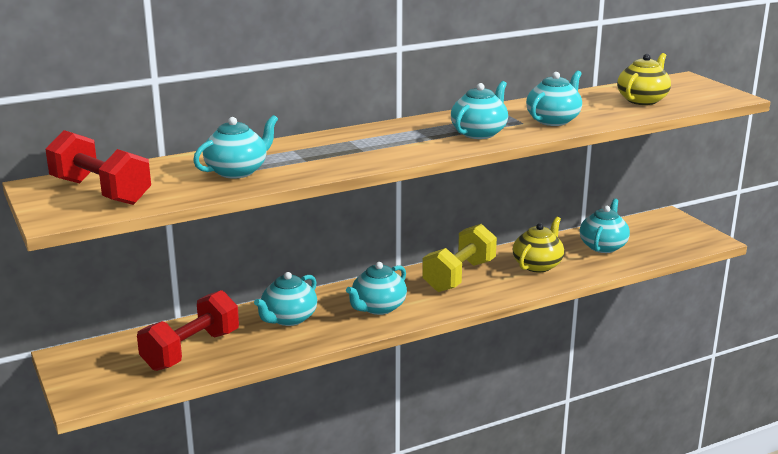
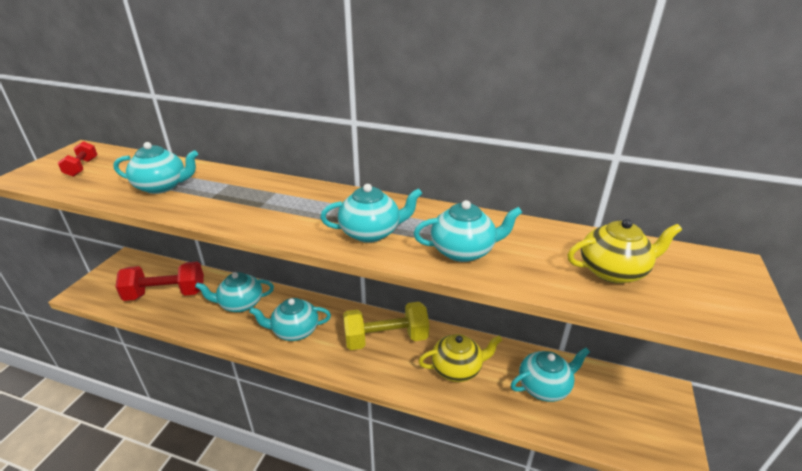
camera: 45 degrees right, 10 degrees up
red dumbbell [45,130,151,205] -> red dumbbell [58,141,98,177], size x0.51

